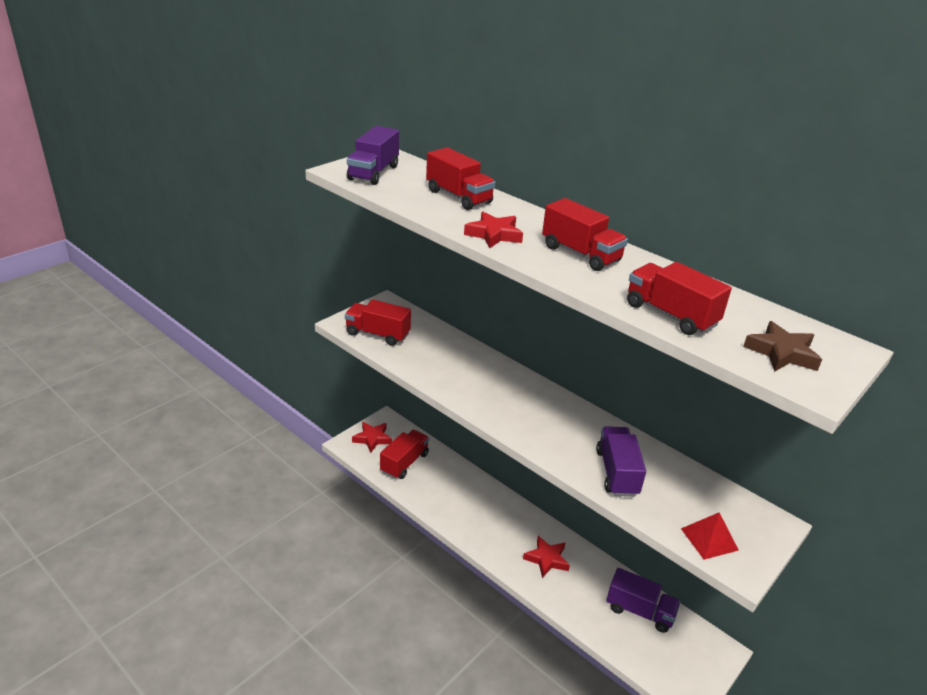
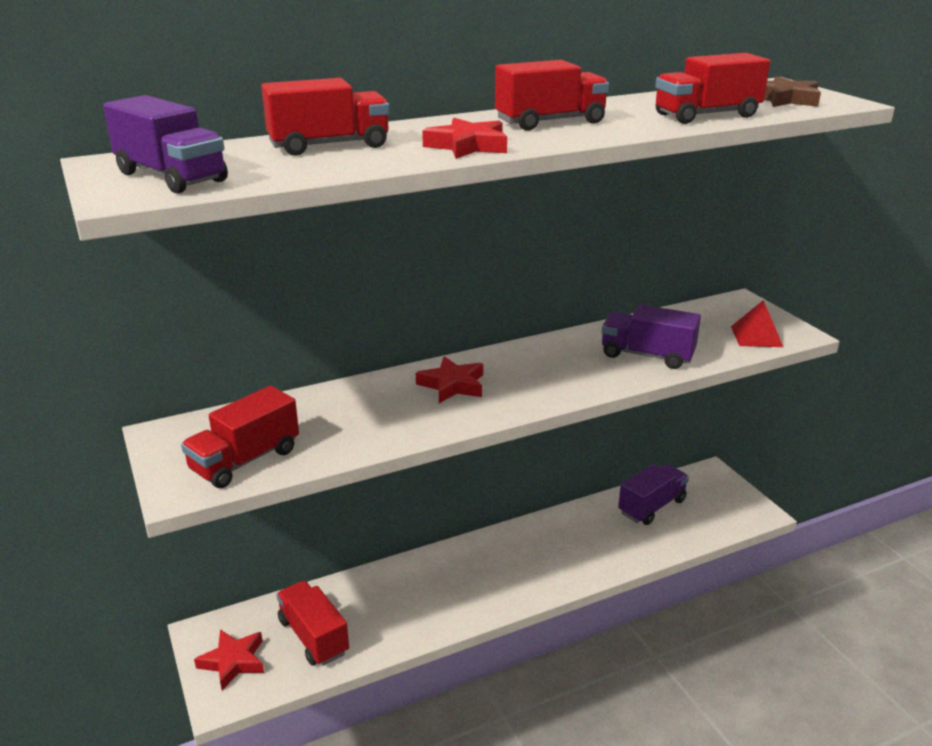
camera: 65 degrees left, 5 degrees down
red star [523,536,570,578] -> red star moved to [416,356,483,403]

